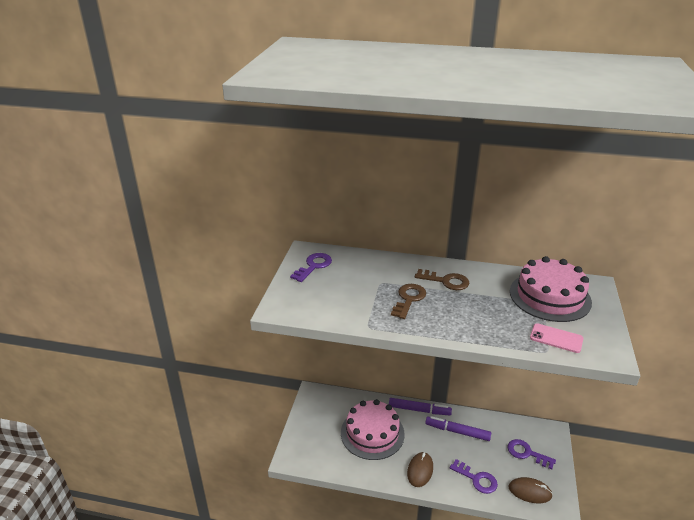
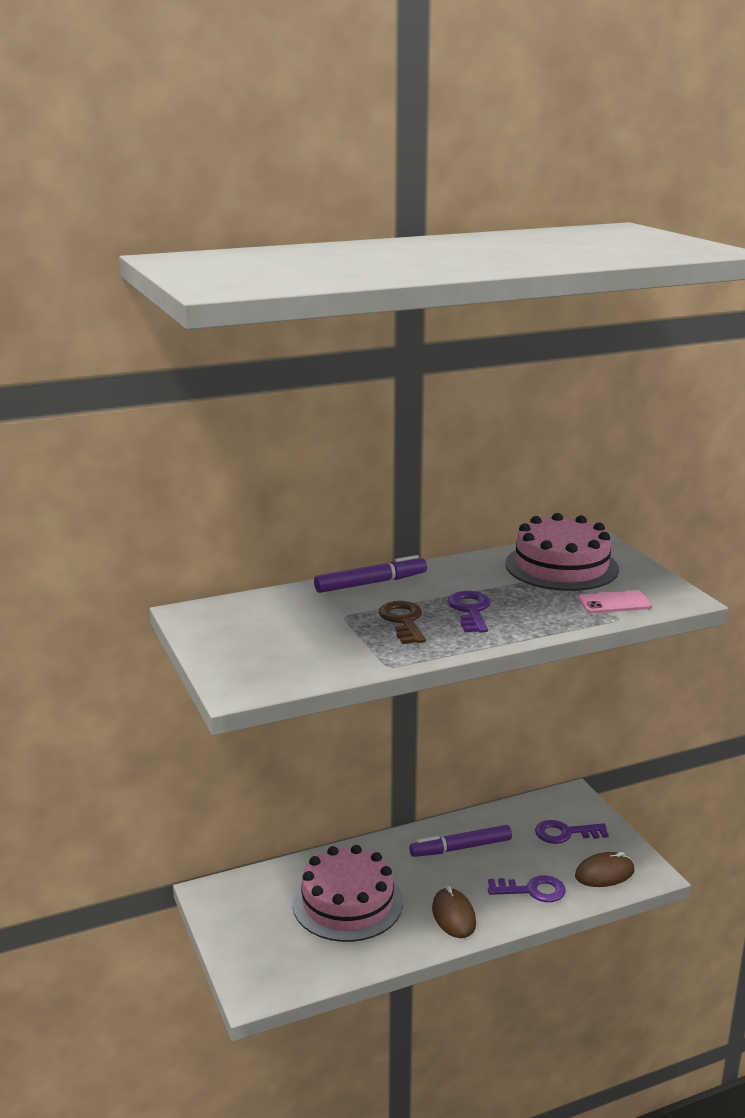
camera: 35 degrees left, 10 degrees down
purple key [290,253,332,282] -> purple key moved to [448,591,491,633]
purple marker [389,398,452,415] -> purple marker moved to [314,555,427,593]
brown key [415,269,469,290] -> none

